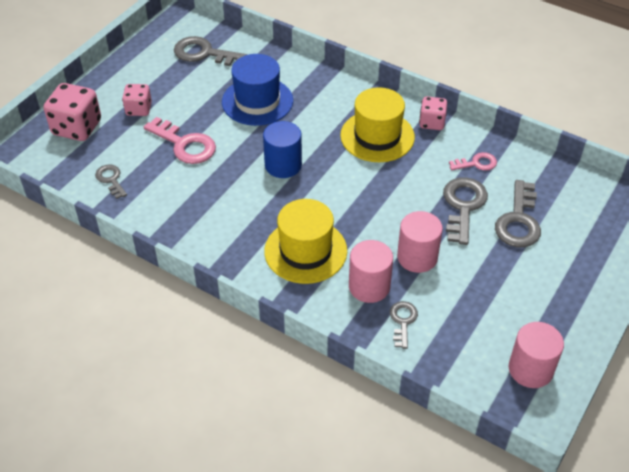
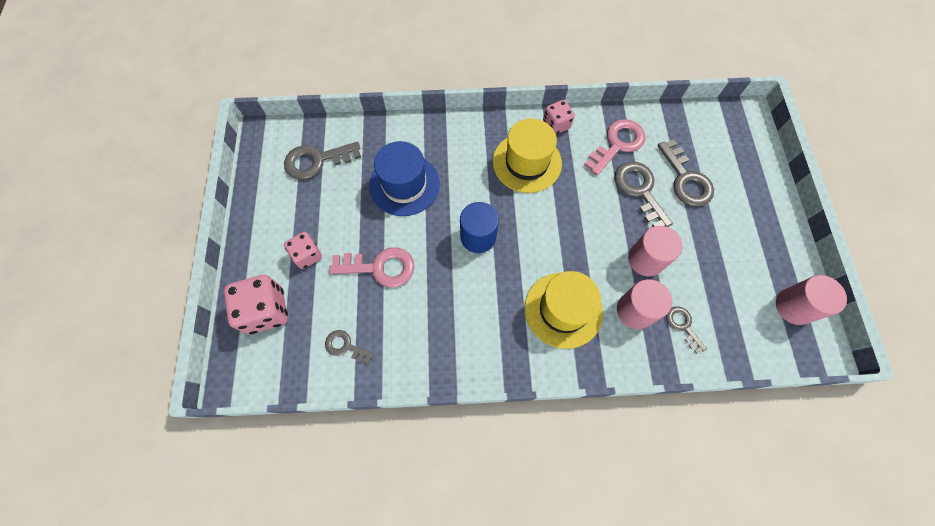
camera: 35 degrees left, 20 degrees up
pink key [449,152,497,171] -> pink key [584,119,645,176], size x1.74

